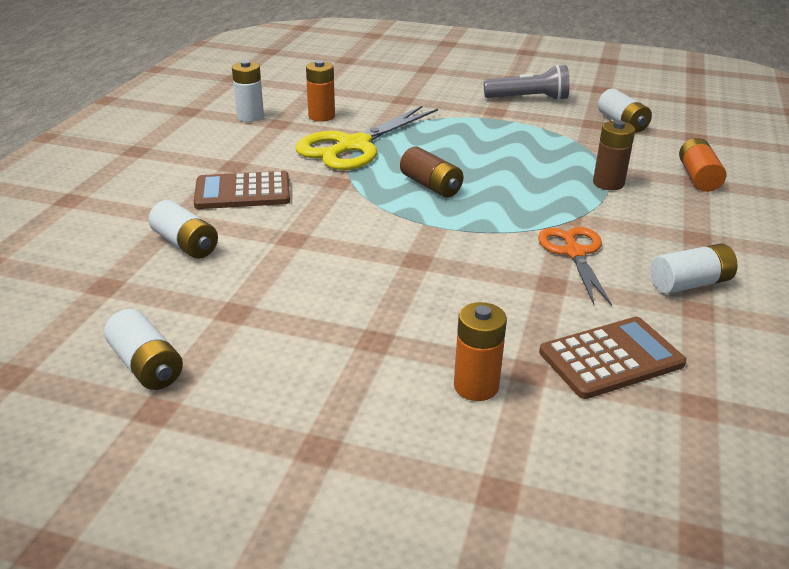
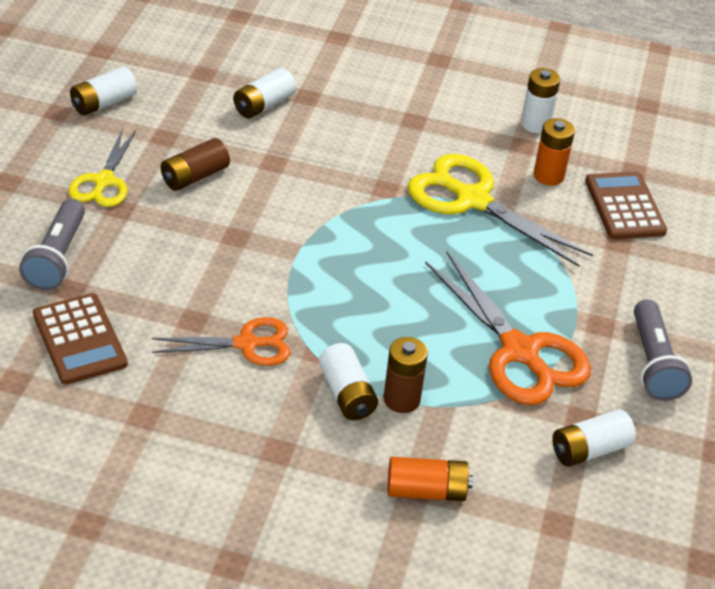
camera: 85 degrees right, 10 degrees up
brown calculator [194,171,290,209] -> brown calculator moved to [585,171,667,239]
brown battery [400,147,464,198] -> brown battery moved to [161,138,230,191]
orange battery [454,302,507,401] -> grey flashlight [19,199,85,291]
white battery [651,244,738,294] -> white battery moved to [319,343,378,420]
none -> yellow scissors [68,128,137,207]
none -> orange scissors [425,252,591,405]

